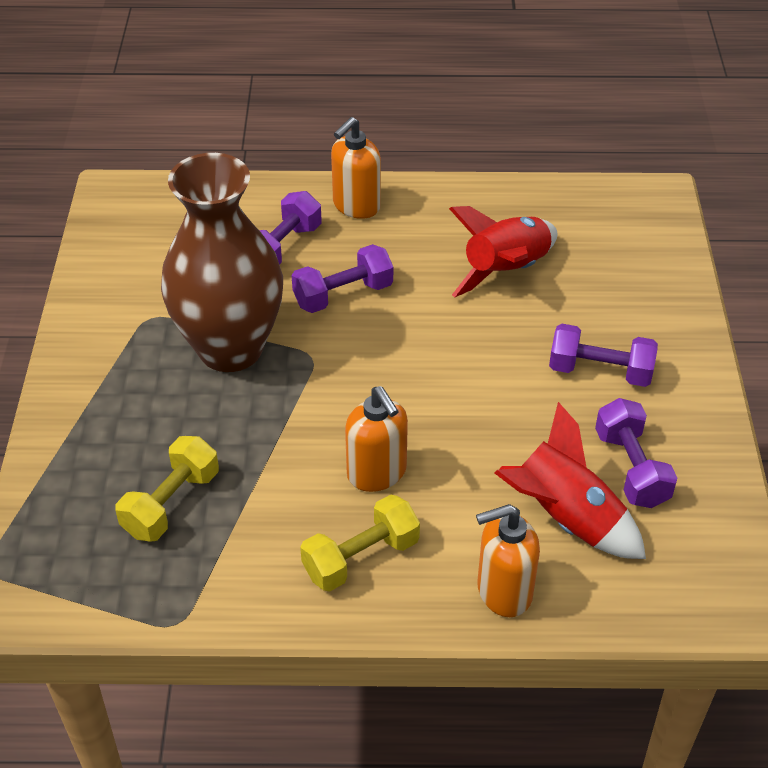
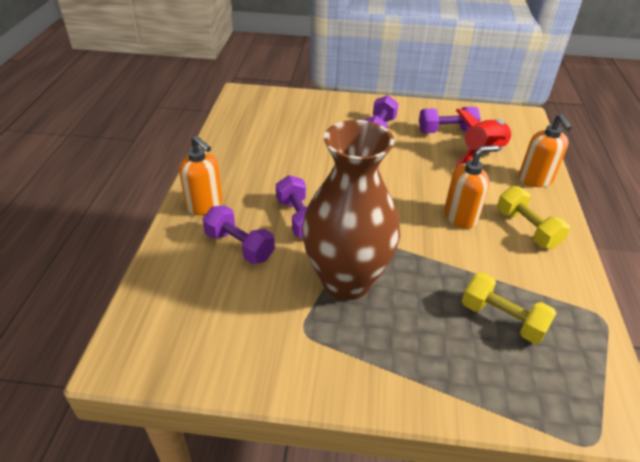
camera: 85 degrees left, 5 degrees down
red rocket [449,206,558,298] -> none

